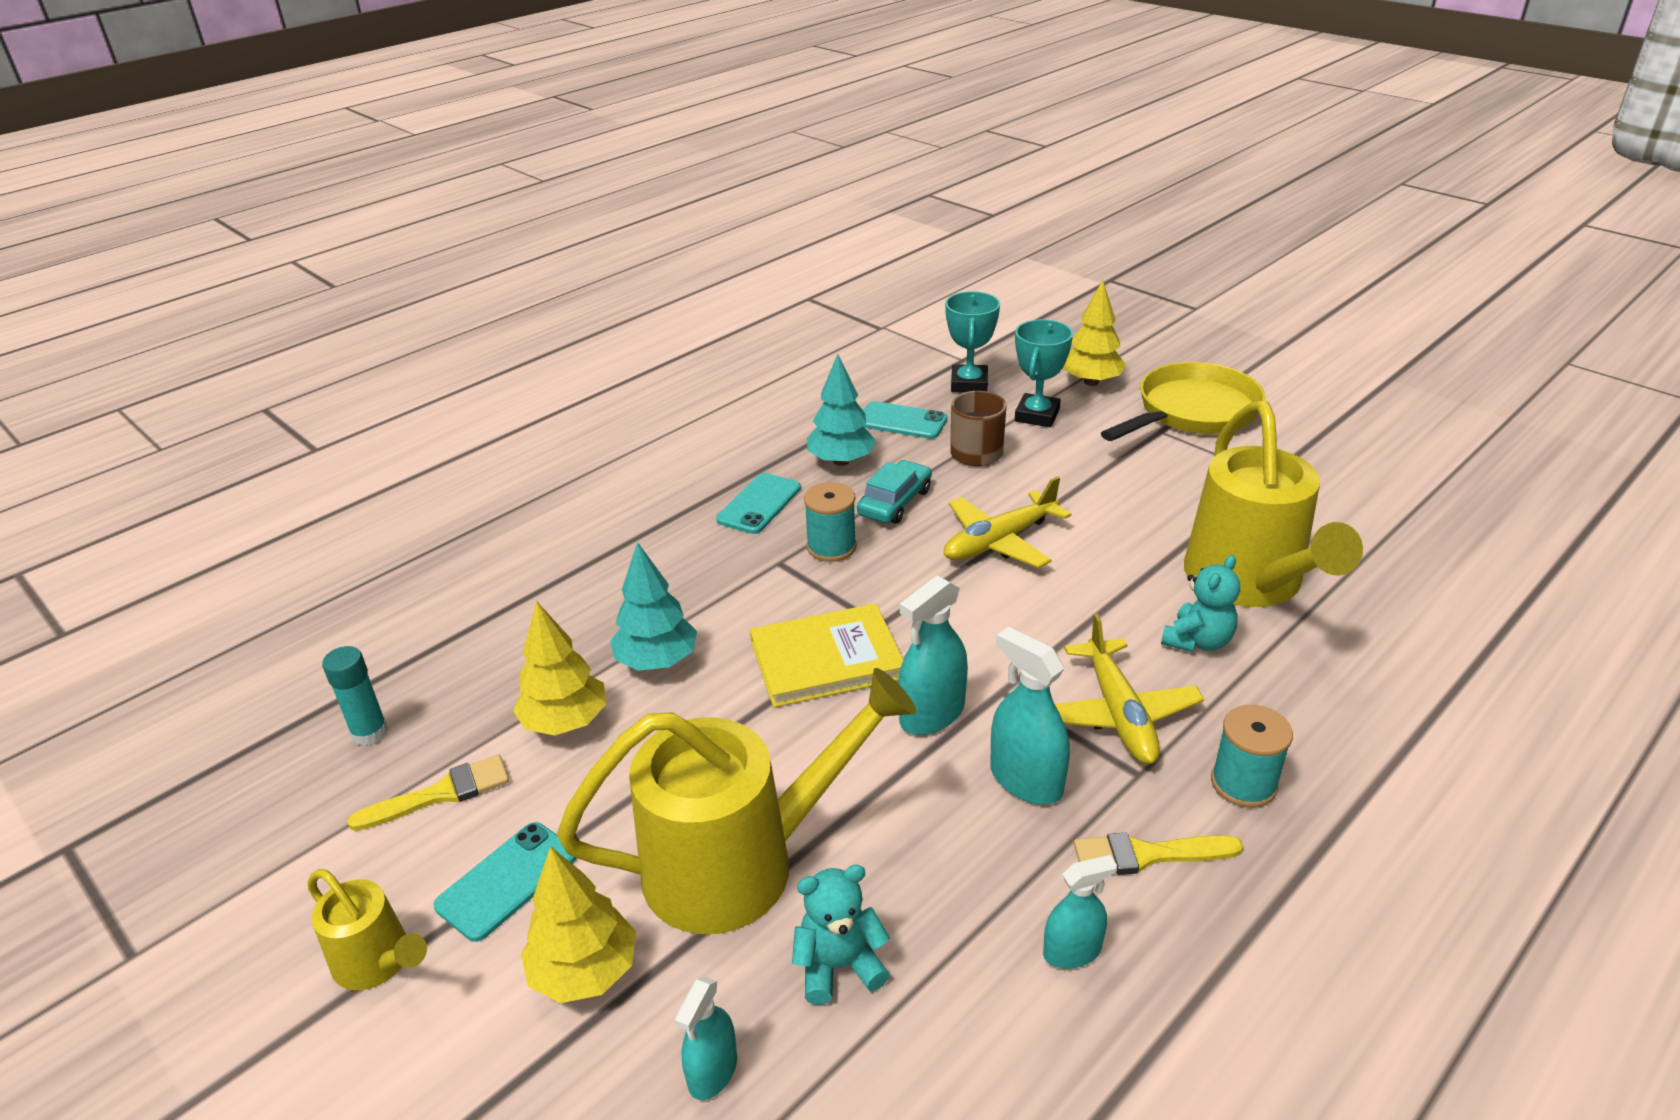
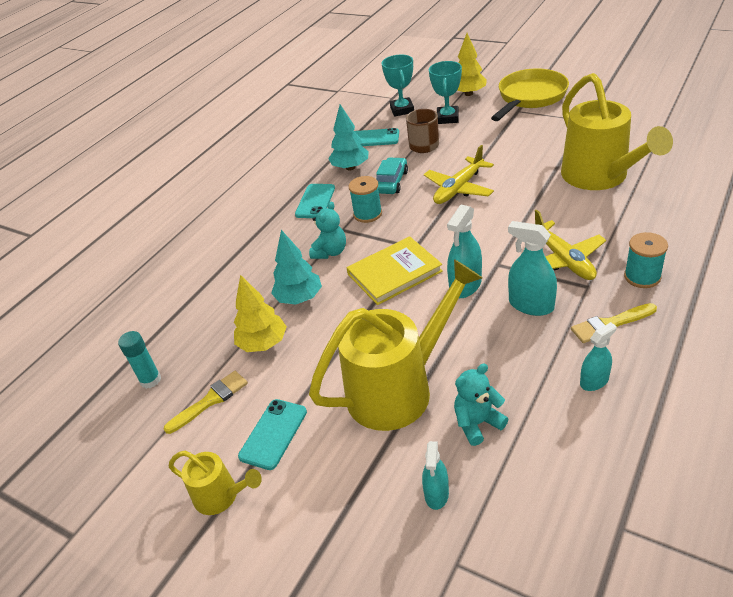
camera: 10 degrees left, 5 degrees up
yellow tree [521,846,636,1003] -> none
turquoise teddy bear [1161,555,1240,652] -> turquoise teddy bear moved to [309,202,346,259]

